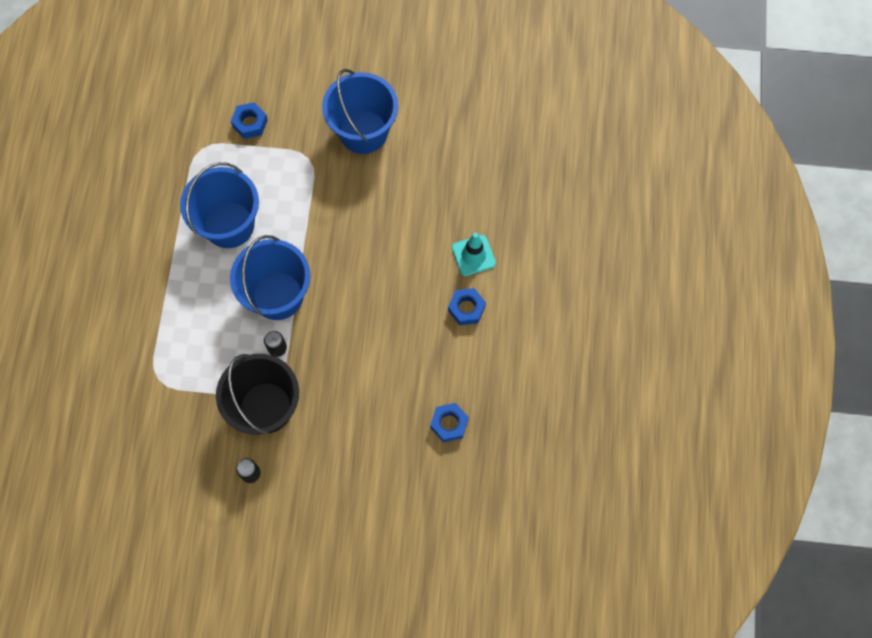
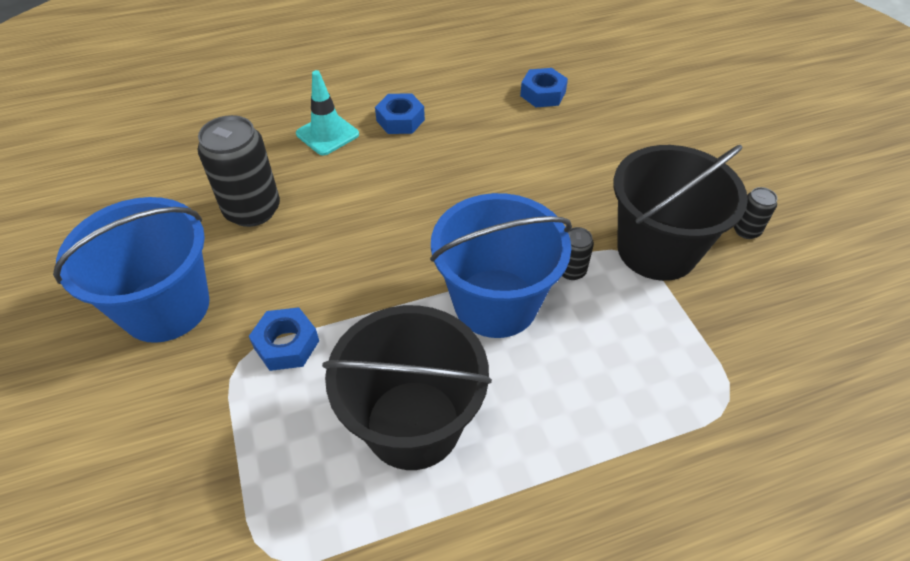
camera: 115 degrees left, 20 degrees down
blue bucket [180,162,259,248] -> black bucket [322,305,492,470]
blue nut [231,102,268,139] -> blue nut moved to [249,307,319,371]
none -> black can [197,115,280,227]

